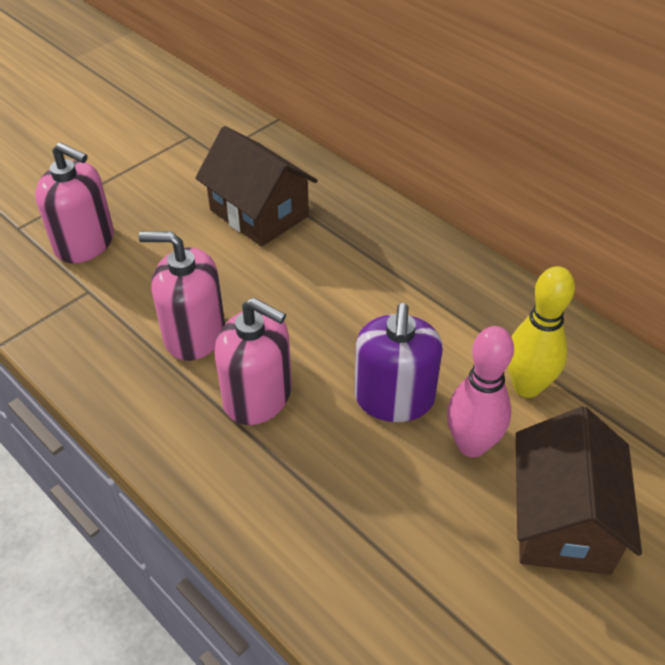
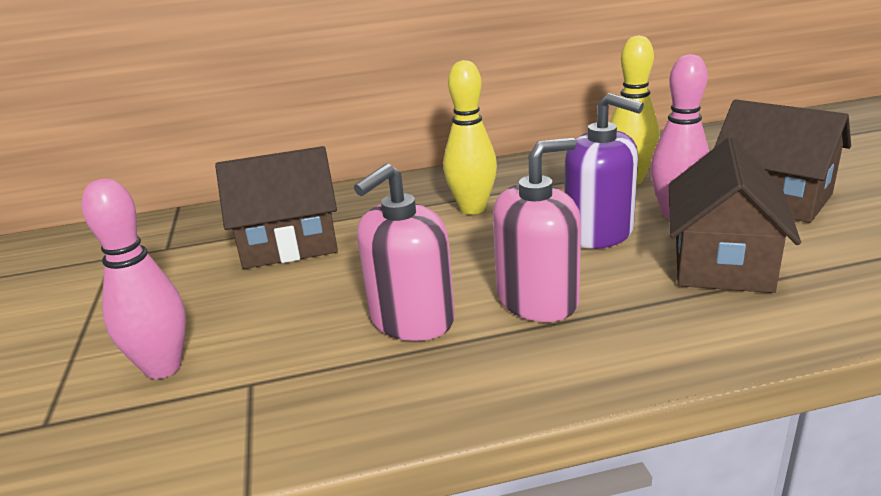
camera: 55 degrees left, 20 degrees down
pink soap dispenser [35,142,114,263] -> pink bowling pin [82,179,186,379]
none -> yellow bowling pin [443,60,497,214]
none -> brown house [669,137,801,293]

